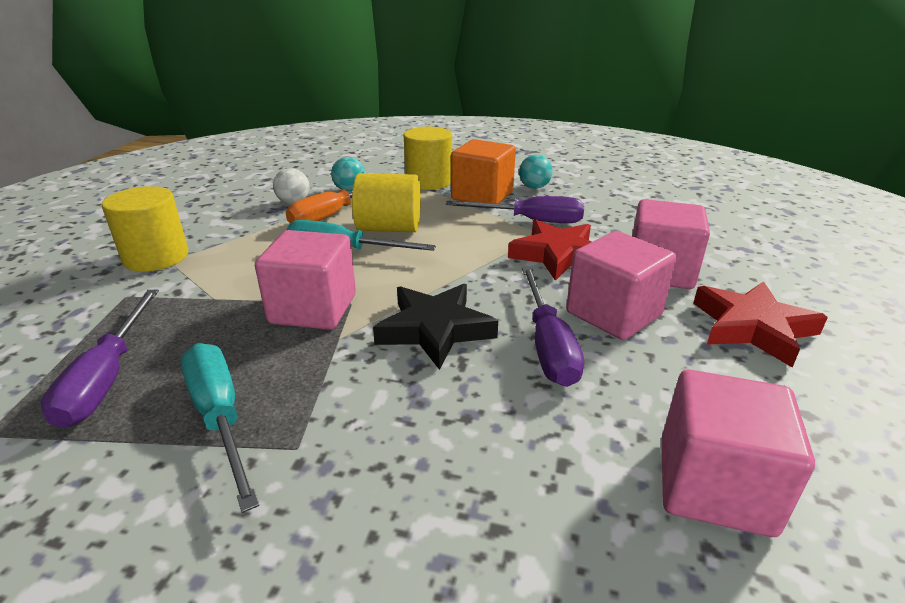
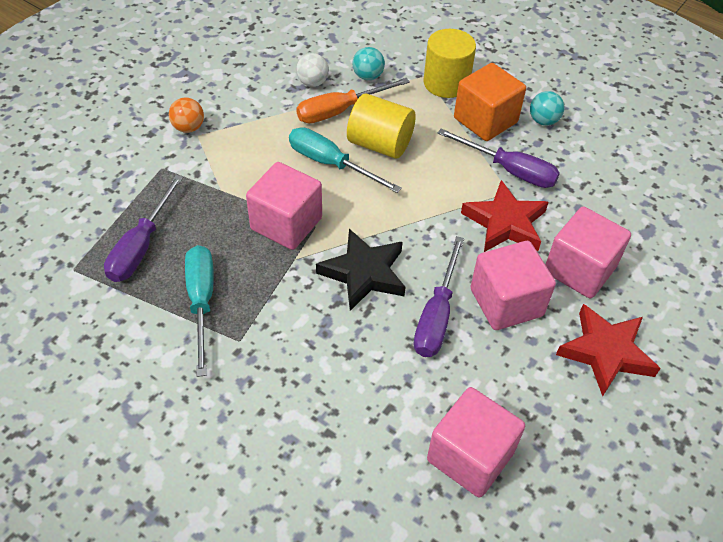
camera: 20 degrees right, 20 degrees up
yellow cylinder [102,186,188,272] -> orange ball [169,98,204,133]

